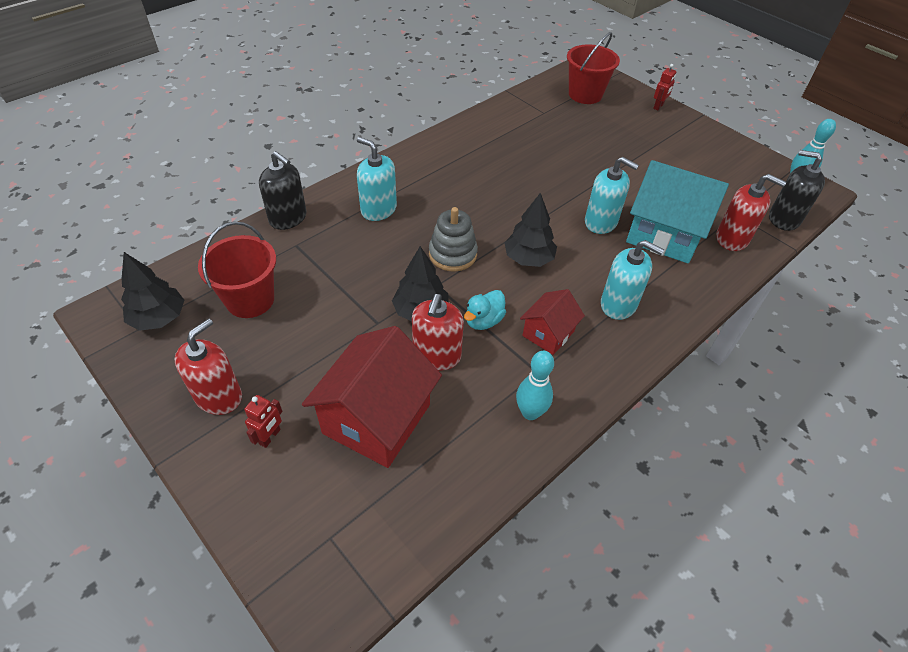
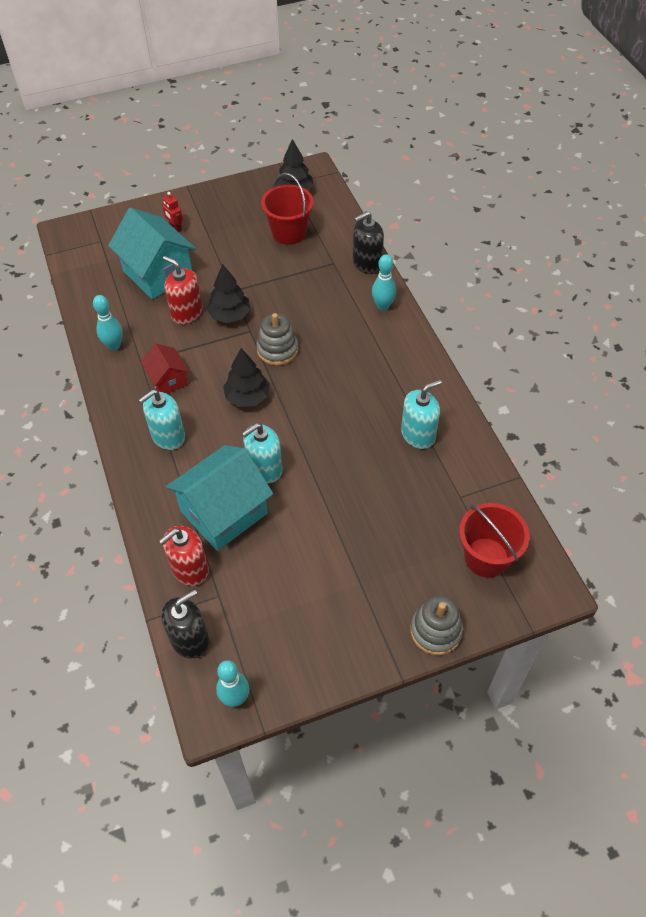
camera: 115 degrees right, 5 degrees up
red soap dispenser [174,318,242,415] -> none
red house [302,326,442,468] -> turquoise house [108,208,196,299]
turquoise soap dispenser [357,137,397,221] -> turquoise soap dispenser moved to [401,380,442,449]
turquoise duck [464,290,506,330] -> none
red robot [653,64,676,110] -> grey stacking toy [411,596,463,655]
none -> turquoise bowling pin [372,254,396,311]

